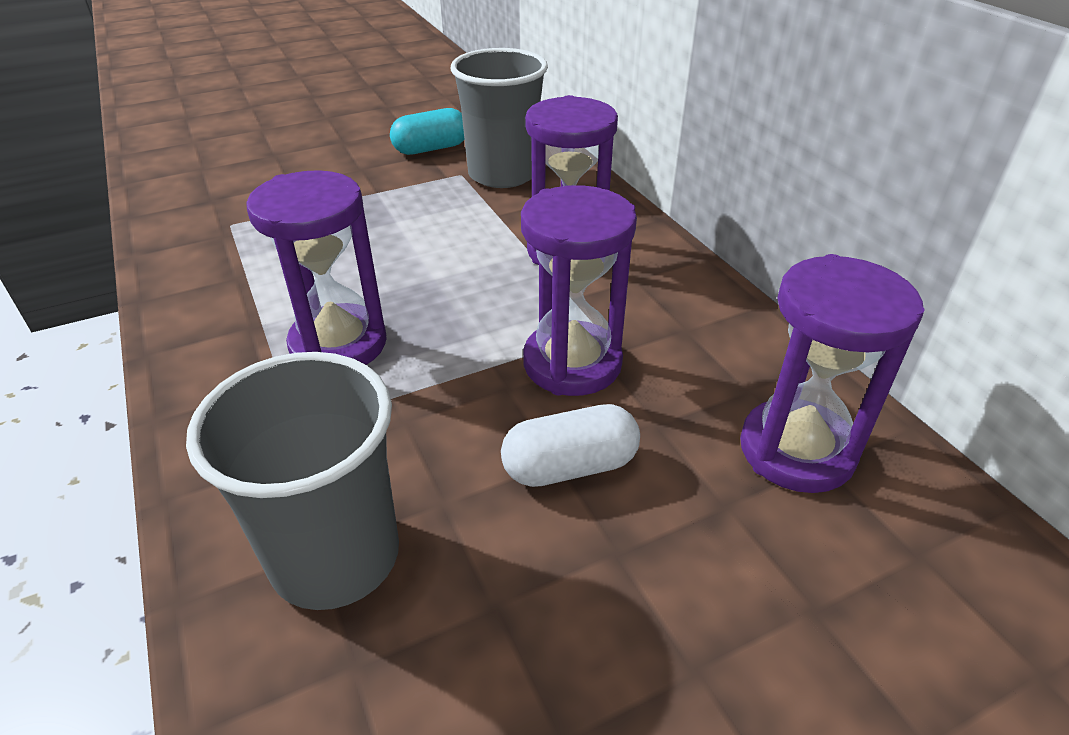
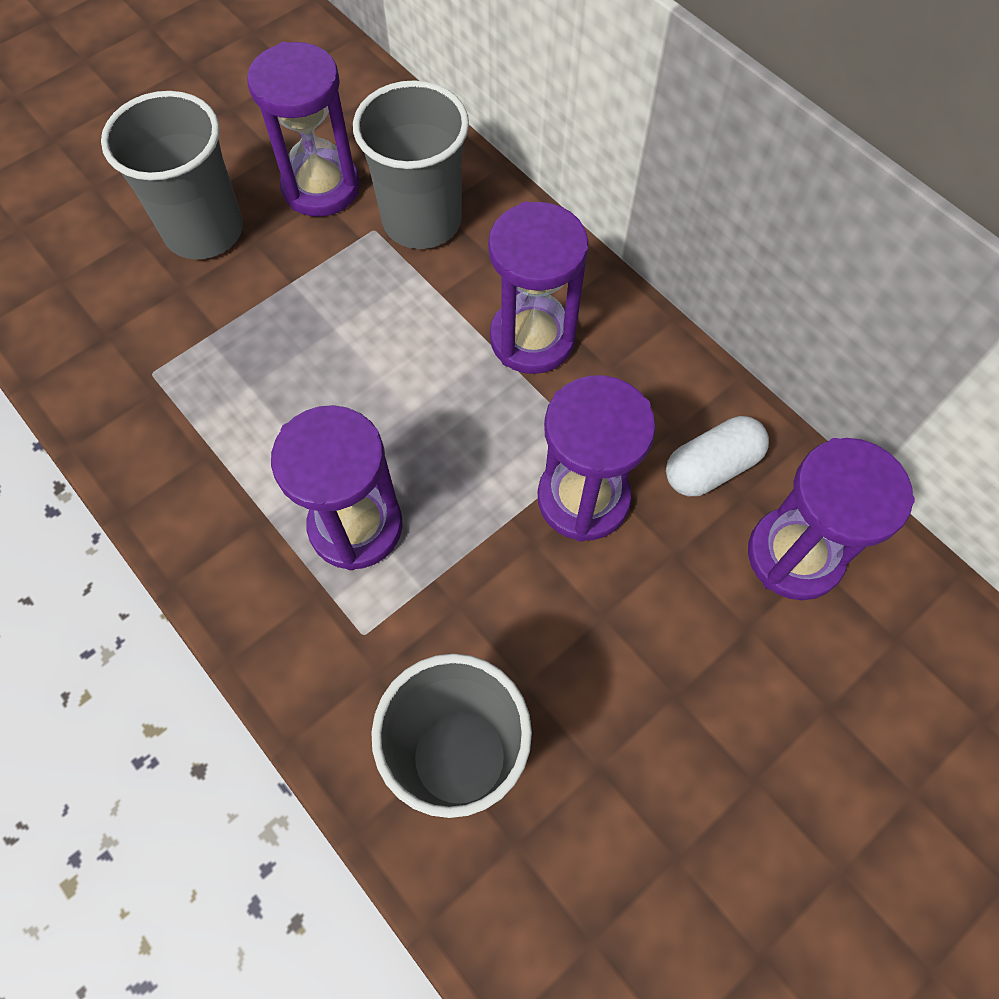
camera: 15 degrees left, 25 degrees up
turquoise capsule [390,108,465,155] -> purple hourglass [247,42,360,217]
white capsule [501,404,640,487] -> white capsule moved to [666,416,769,496]
none -> grey cup [101,91,243,259]

